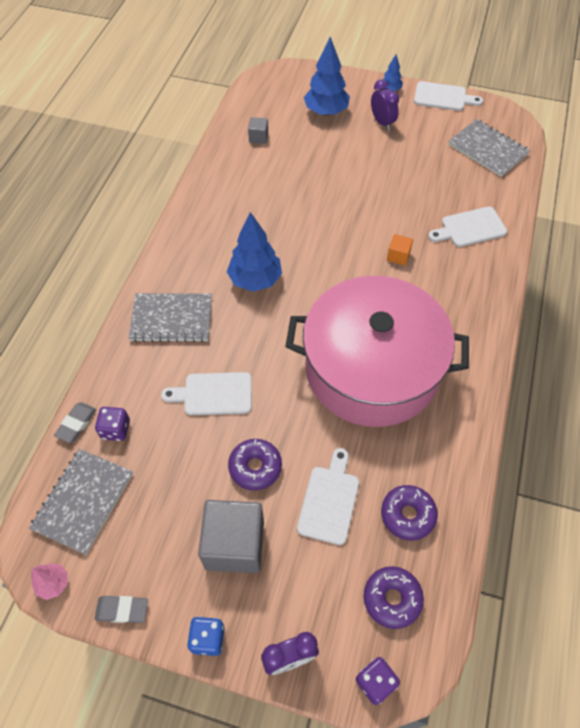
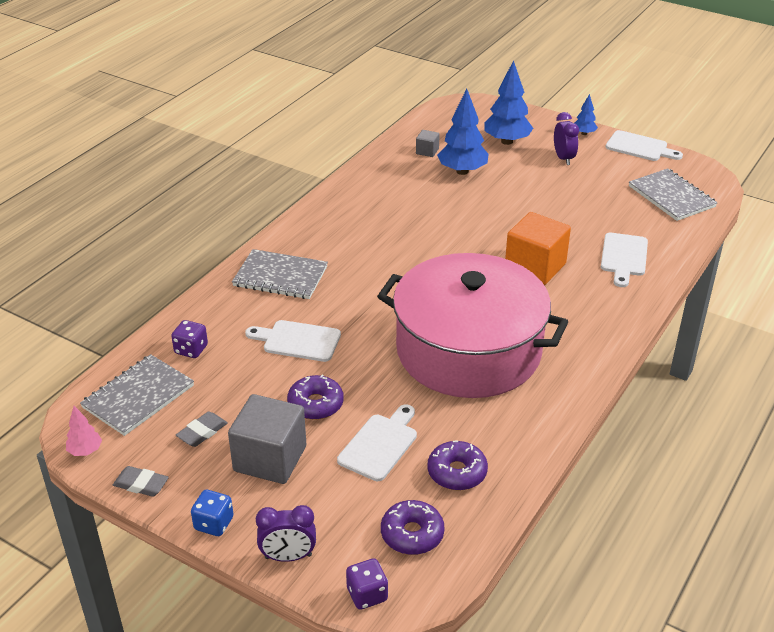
camera: 15 degrees right, 20 degrees down
grey eraser [54,402,97,443] -> grey eraser moved to [176,411,227,447]
blue tree [227,212,282,292] -> blue tree moved to [437,89,489,175]
orange cube [387,234,413,266] -> orange cube [505,212,571,285], size x2.16
white cutting board [428,207,507,247] -> white cutting board turned 75 degrees counterclockwise [601,233,648,287]

